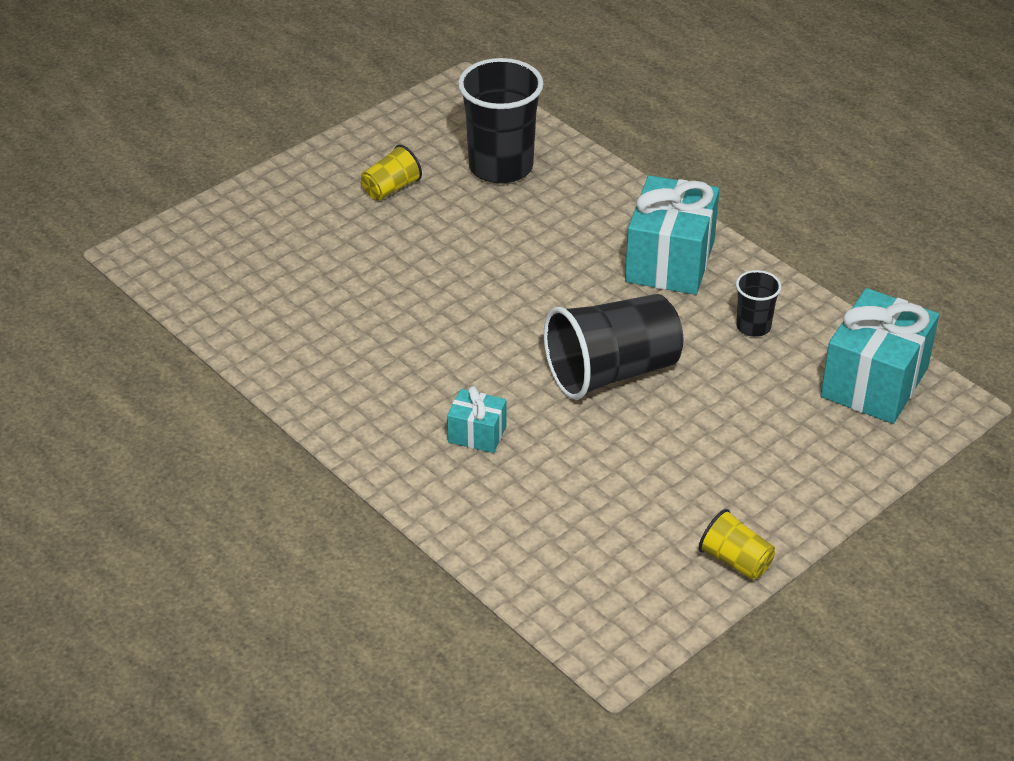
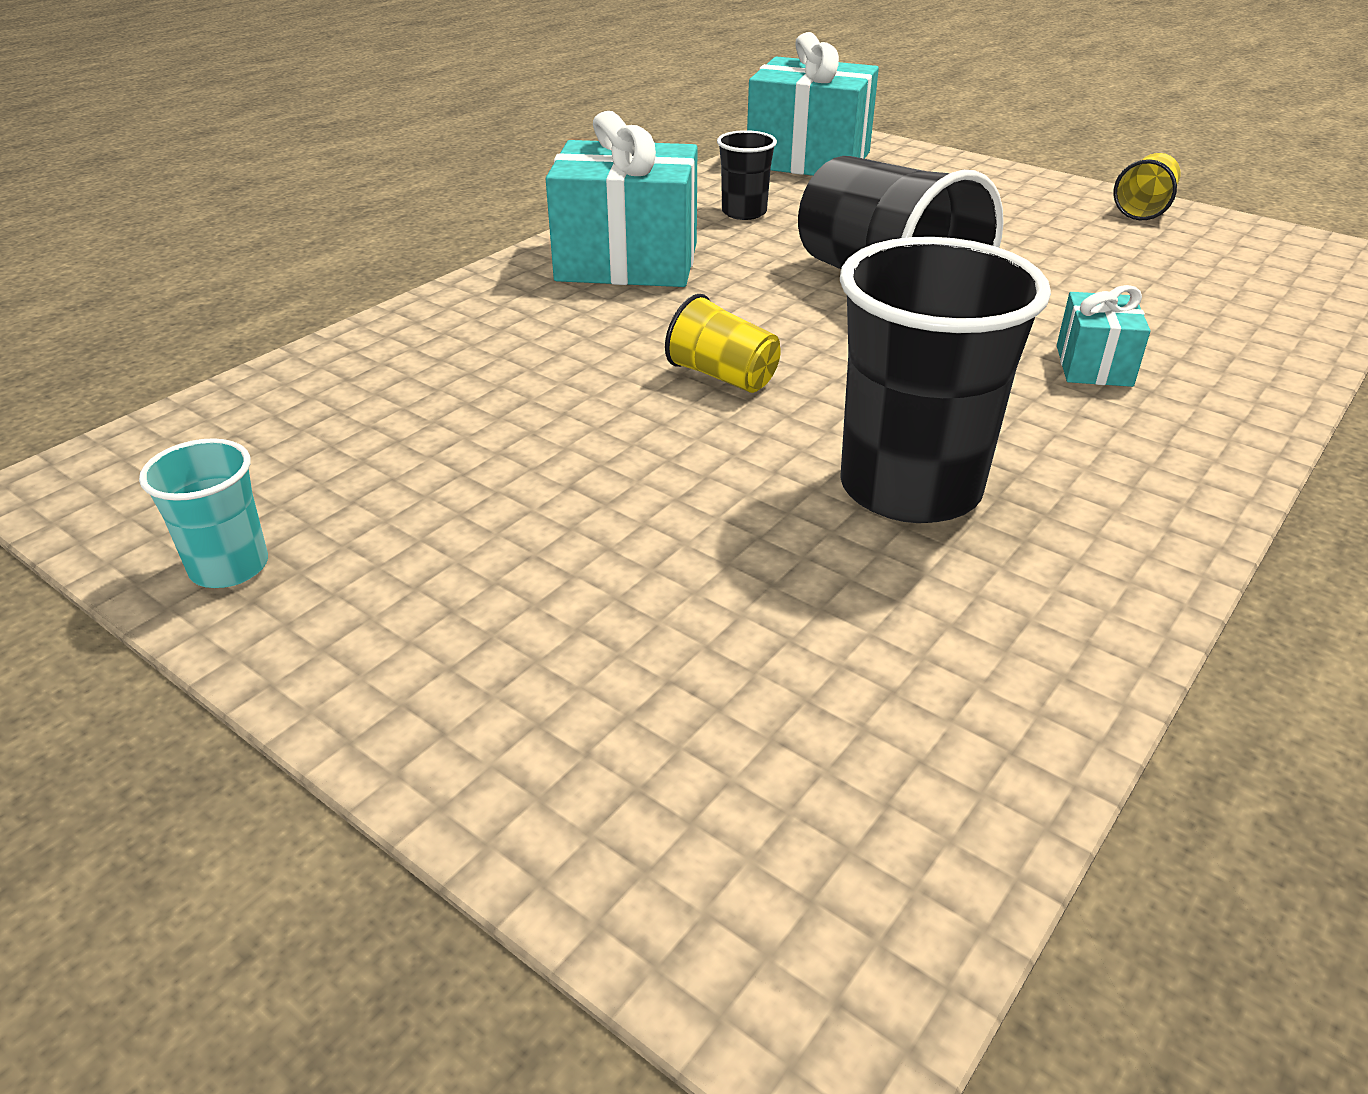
camera: 100 degrees left, 5 degrees down
yellow cup [361,145,422,201] -> yellow cup moved to [665,294,781,393]
black cup [458,58,544,183] -> black cup moved to [840,237,1051,523]
none -> turquoise cup [139,438,268,588]

